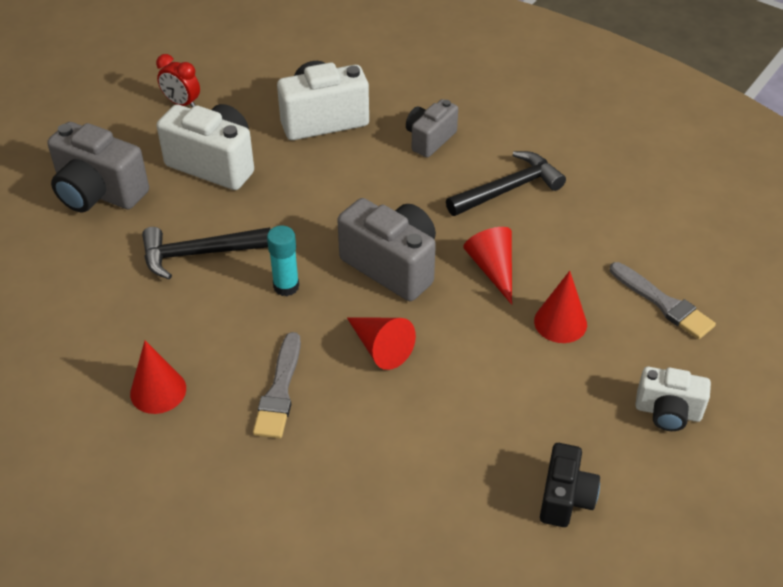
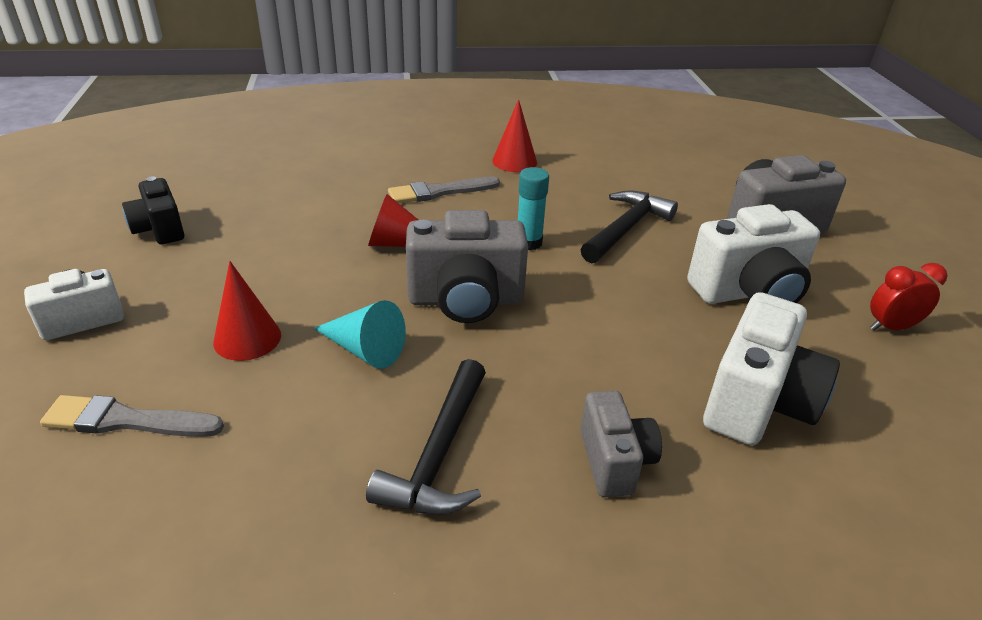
camera: 135 degrees right, 10 degrees down
grey brush [253,332,301,439] -> grey brush turned 75 degrees counterclockwise [388,177,500,203]
red cone [463,227,512,305] -> turquoise cone [314,300,406,369]

